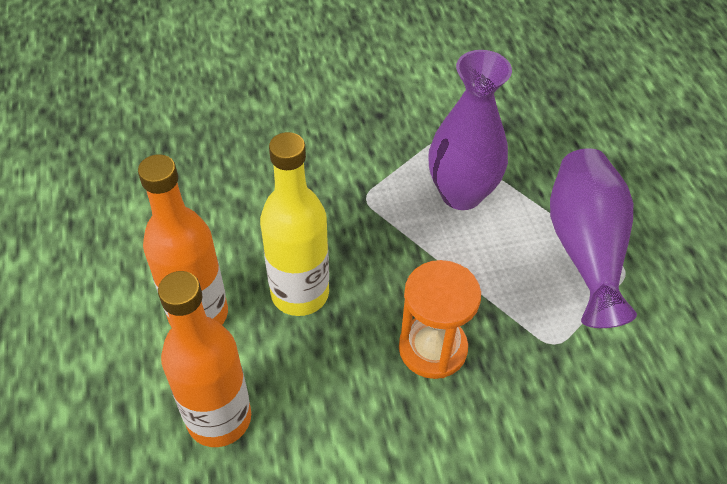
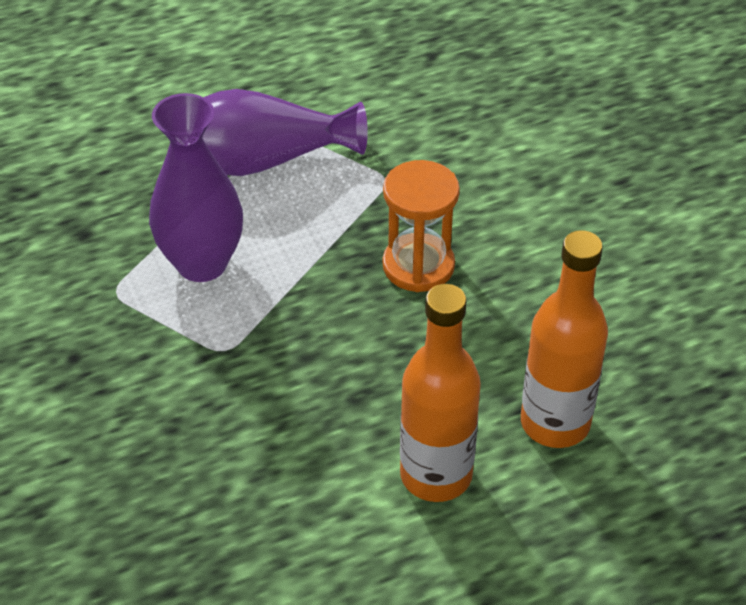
camera: 100 degrees left, 5 degrees down
yellow bottle [260,132,329,316] -> none

